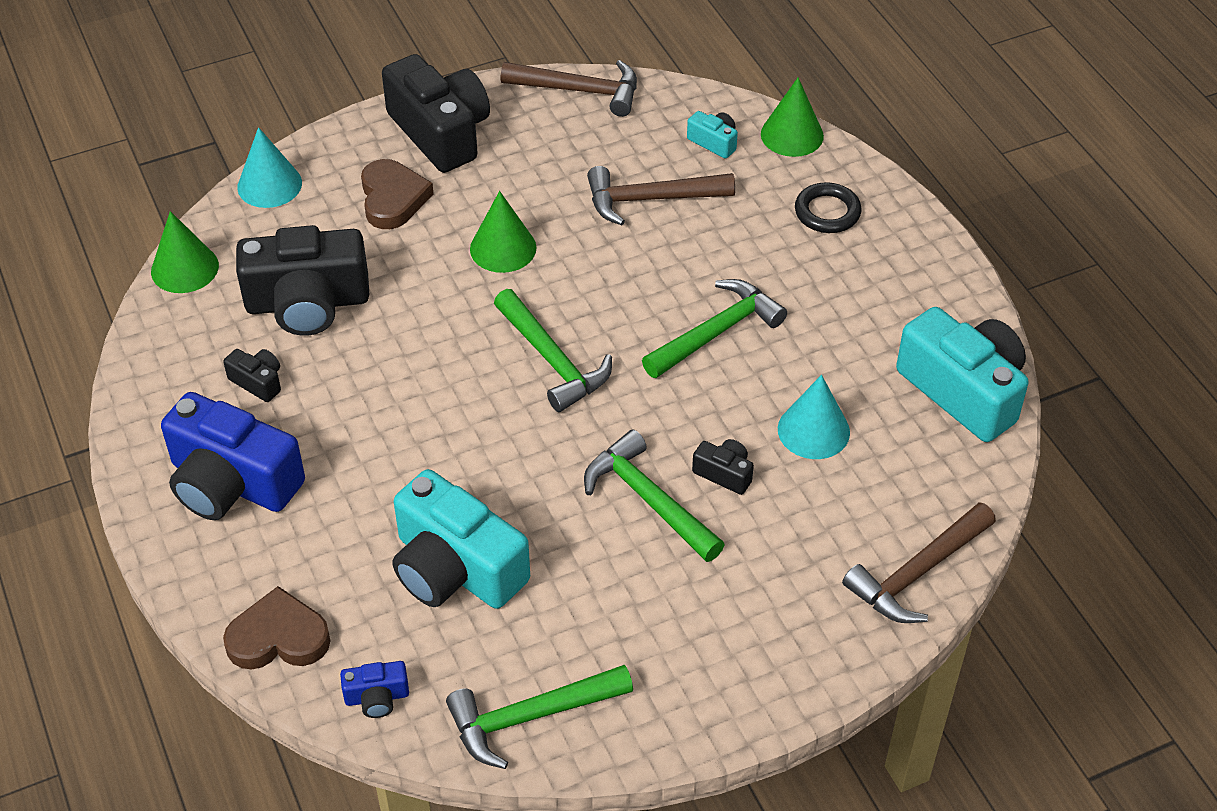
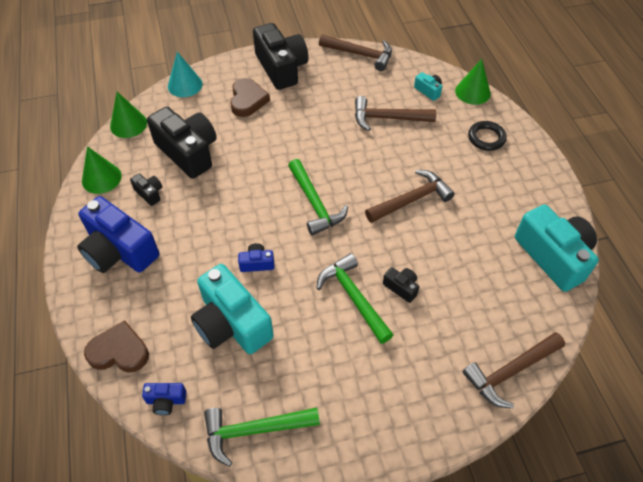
camera: 10 degrees right, 5 degrees up
black camera [236,225,369,336] -> black camera turned 135 degrees counterclockwise [147,107,217,179]
green cone [470,191,537,273] -> green cone moved to [82,146,122,194]
green hammer [642,279,787,378] -> brown hammer [365,170,455,223]
turquoise cone [778,375,850,459] -> none
none -> blue camera [238,243,274,272]

